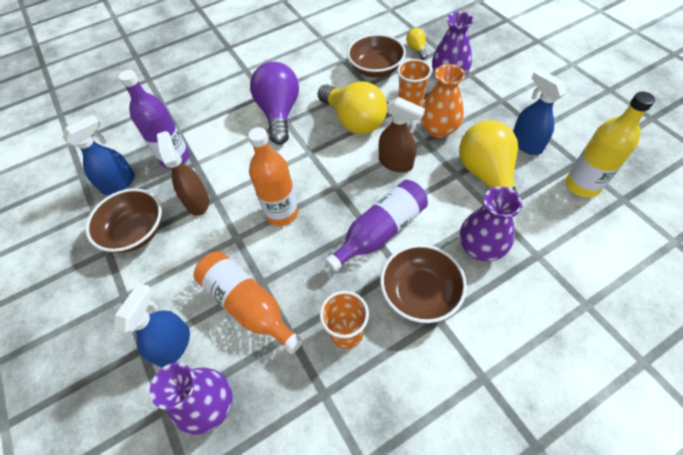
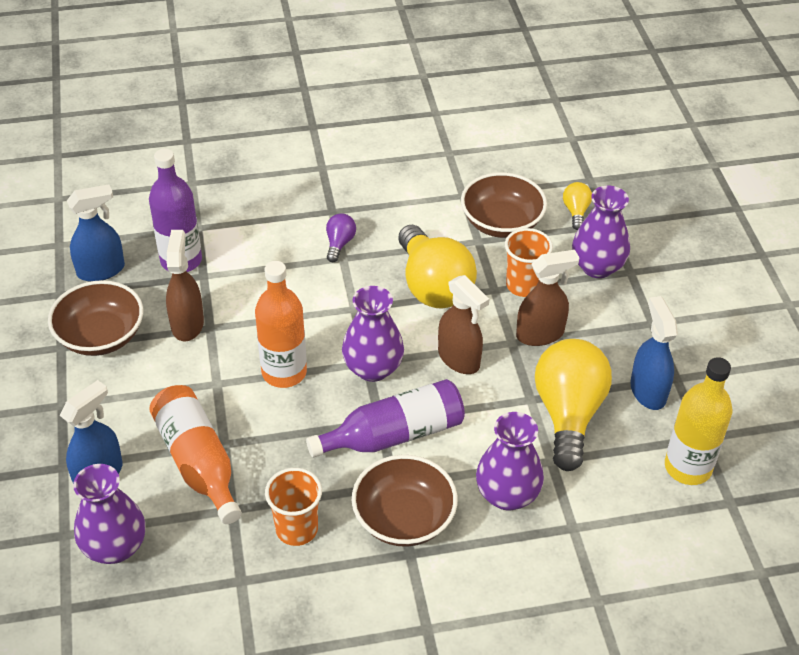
camera: 15 degrees right, 10 degrees down
purple light bulb [250,62,299,145] -> purple light bulb [326,213,356,262], size x0.44
orange vase [421,64,465,138] -> brown spray bottle [516,250,580,346]
none -> purple vase [342,286,404,382]

